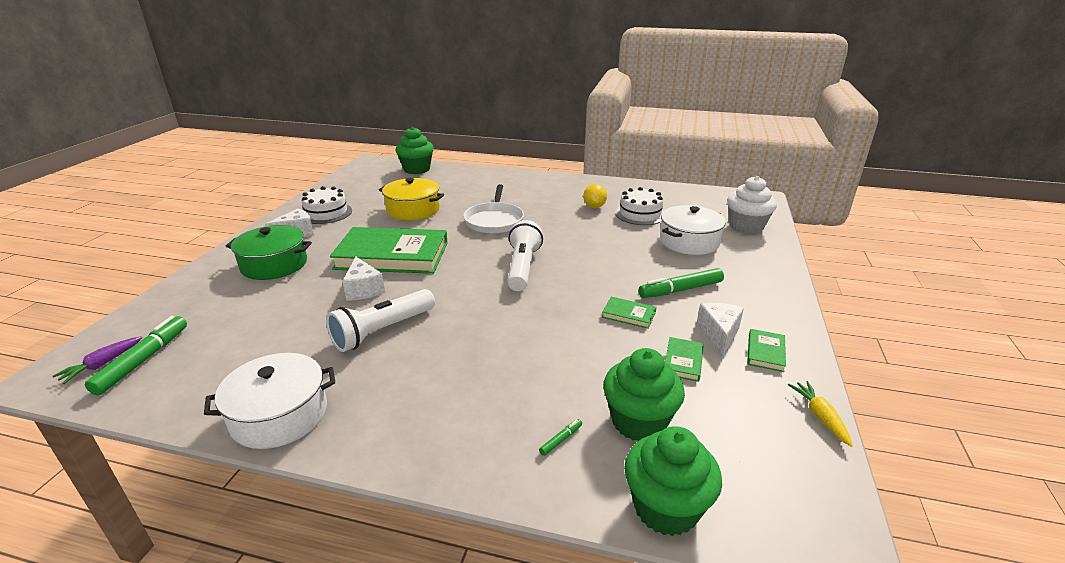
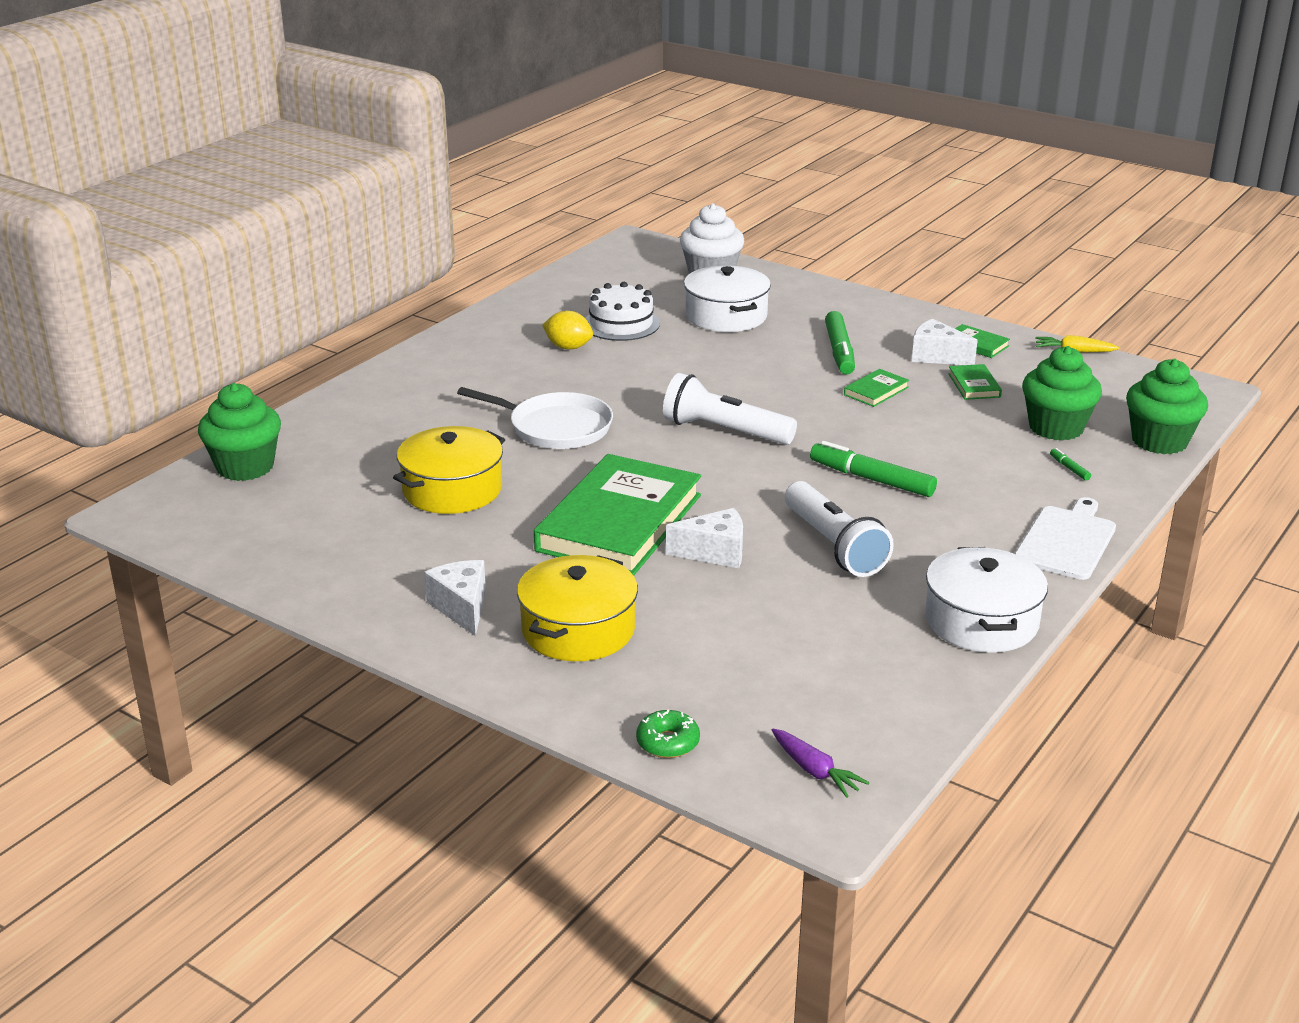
camera: 70 degrees left, 0 degrees up
green marker [85,316,187,396] -> green marker moved to [810,441,937,497]
green pot [226,225,312,280] -> yellow pot [517,555,638,661]
white cake [301,186,352,224] -> none
green book [665,337,704,382] -> green book turned 45 degrees clockwise [948,364,1002,400]
none -> green donut [636,710,700,758]
none -> white cutting board [1015,497,1116,580]

